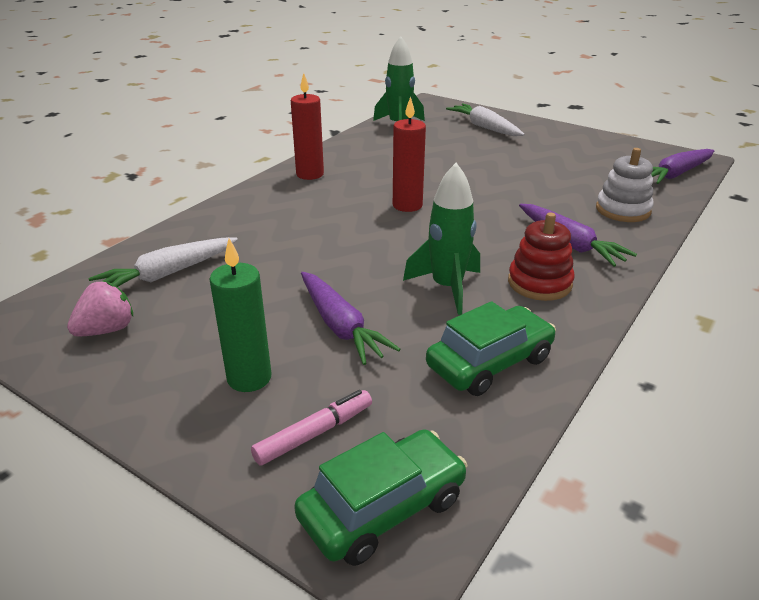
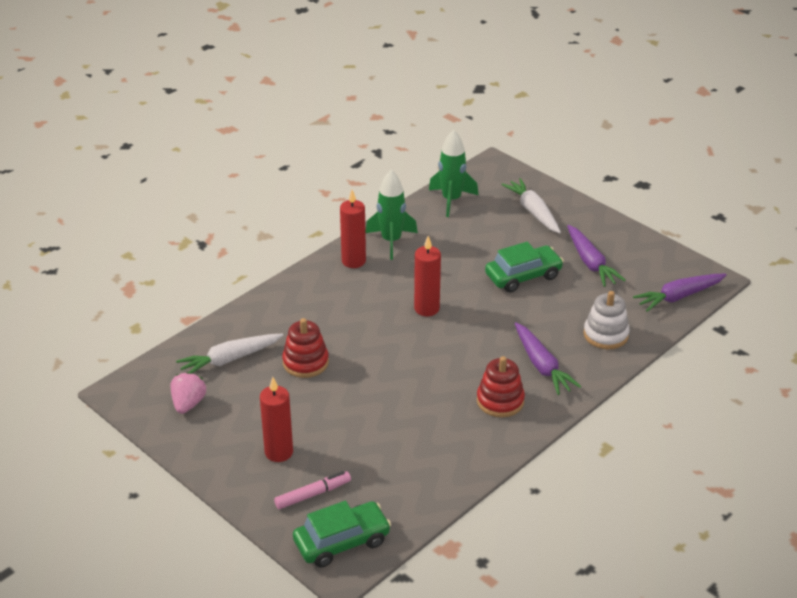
camera: 10 degrees right, 5 degrees up
pink strawberry [67,282,133,337] -> pink strawberry turned 45 degrees counterclockwise [170,372,206,414]
green candle [209,238,272,392] -> red candle [260,377,293,462]
purple carrot [301,272,400,365] -> purple carrot moved to [567,225,626,287]
green rocket [403,163,480,315] -> green rocket moved to [365,170,418,260]
green car [426,301,556,396] -> green car moved to [485,242,564,292]
none -> red stacking toy [282,318,329,378]

